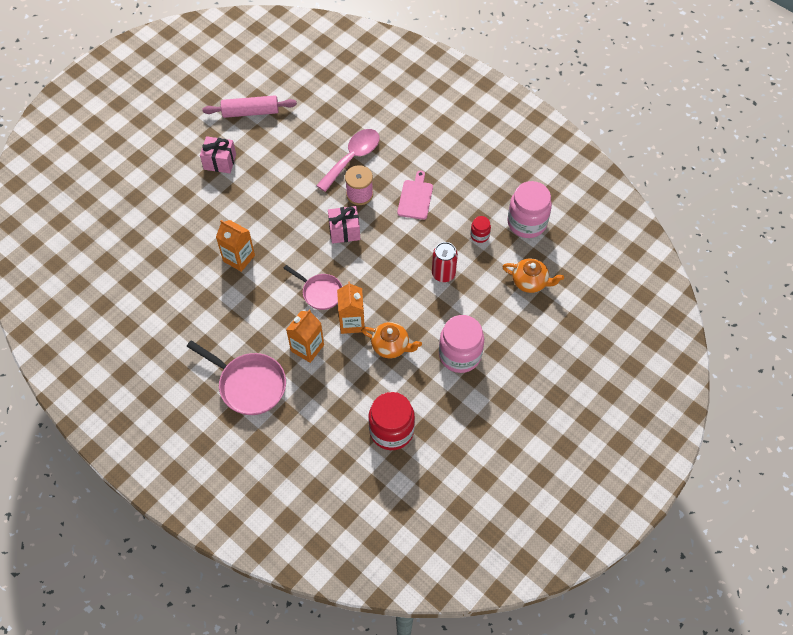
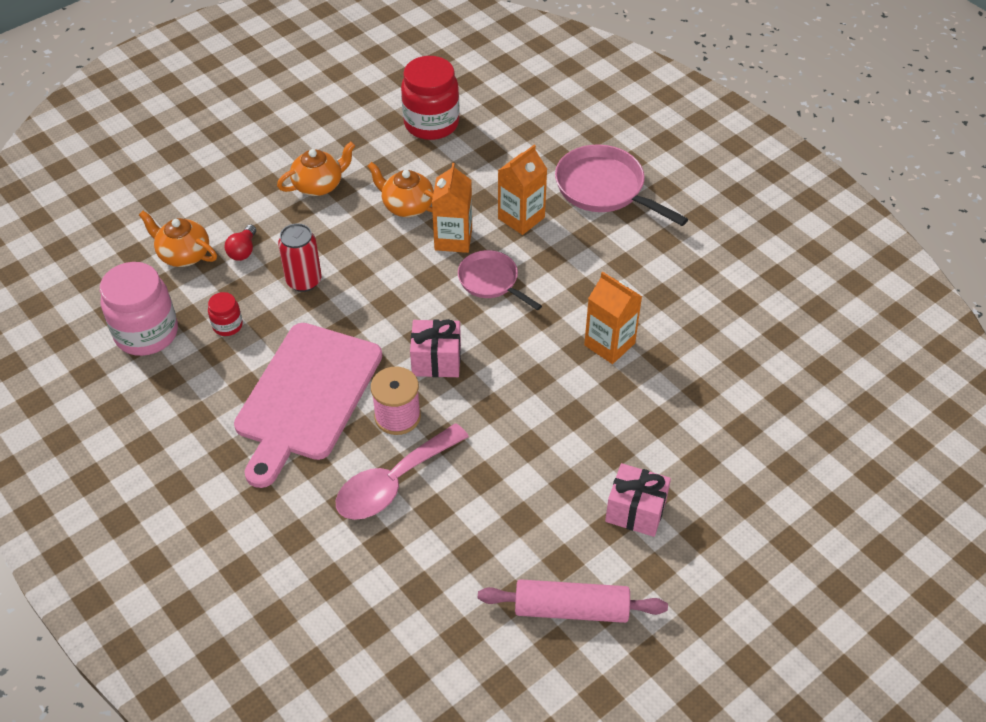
camera: 170 degrees left, 10 degrees down
pink cutting board [397,171,433,220] -> pink cutting board [234,323,382,488], size x2.01
pink jar [439,315,484,373] -> orange teapot [277,142,355,196]
none -> red light bulb [225,225,256,261]

